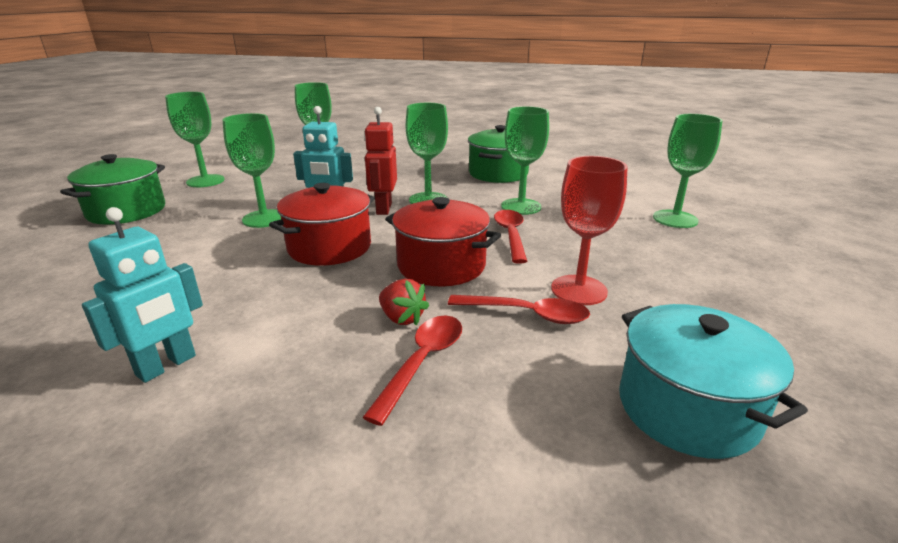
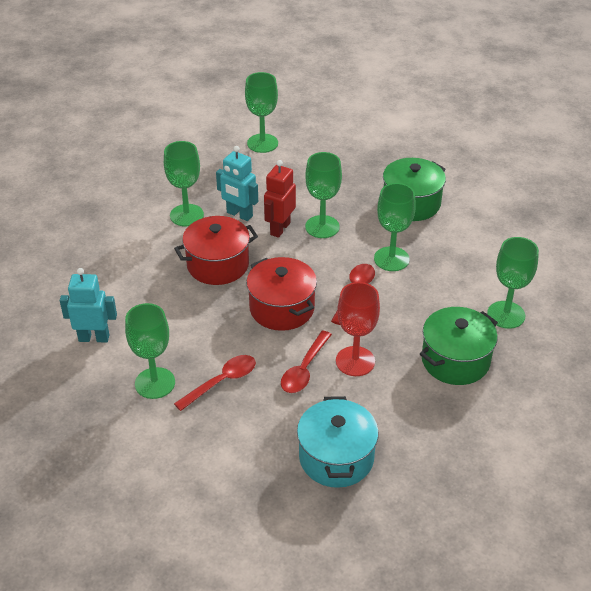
camera: 25 degrees right, 15 degrees up
green pot [60,154,165,224] -> green pot moved to [420,307,498,385]
turquoise robot [82,207,203,383] -> turquoise robot turned 150 degrees counterclockwise [60,268,117,343]
green goblet [165,92,225,187] -> green goblet moved to [125,303,175,399]
red strawberry [379,279,429,326] -> none
red spoon [448,295,590,324] -> red spoon turned 75 degrees clockwise [281,330,332,393]

